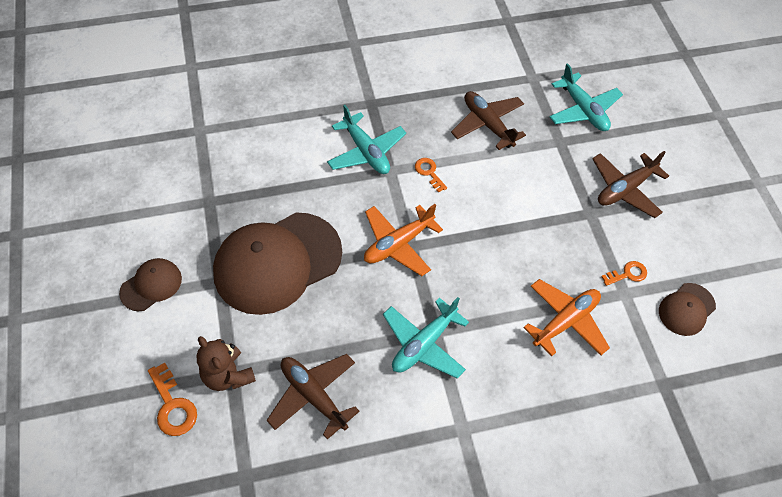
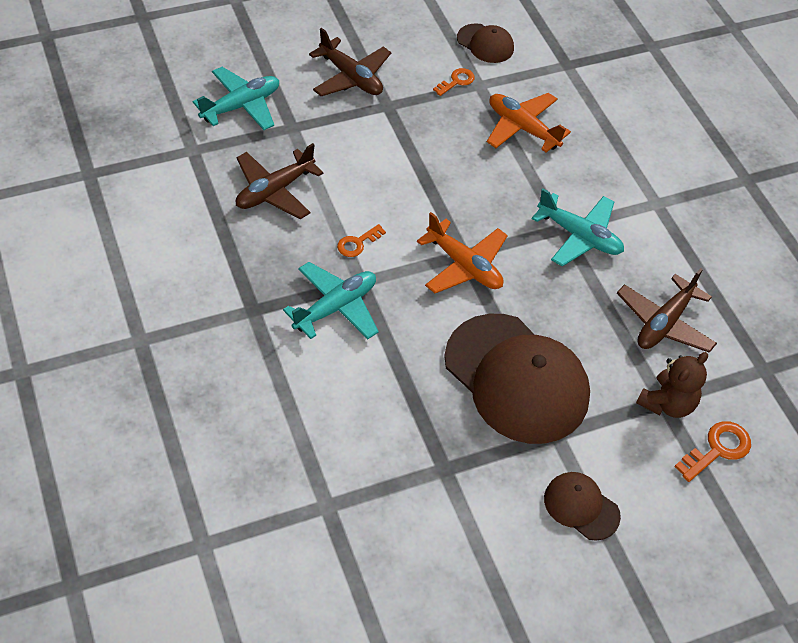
camera: 100 degrees left, 5 degrees down
orange key [601,261,647,286] -> orange key turned 75 degrees clockwise [433,68,475,96]

